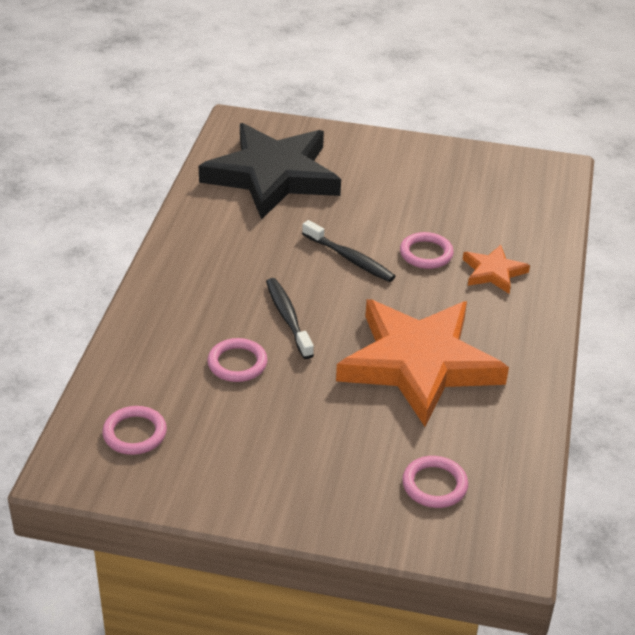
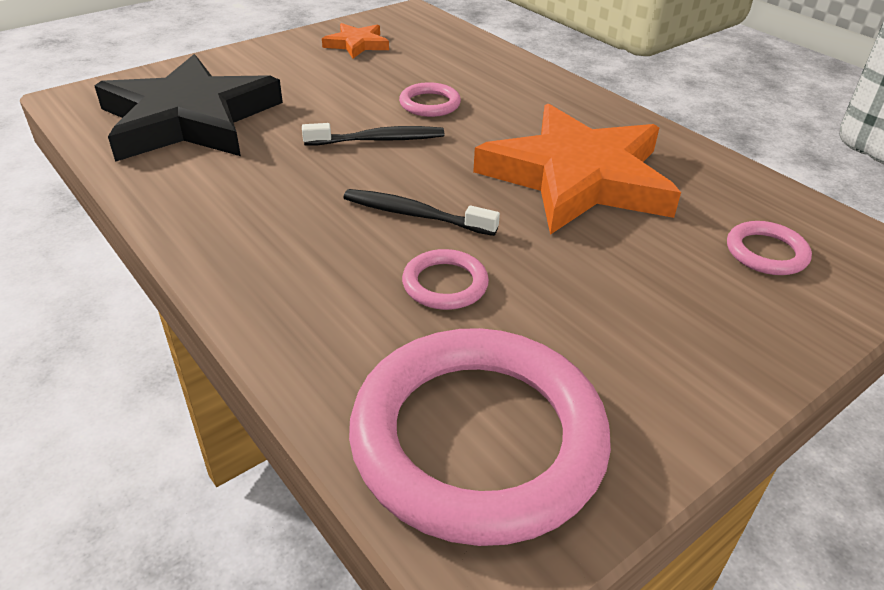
camera: 50 degrees left, 0 degrees up
pink ring [102,406,167,455] -> pink ring [349,328,611,546], size x2.38
orange star [463,245,530,294] -> orange star moved to [322,23,389,59]

